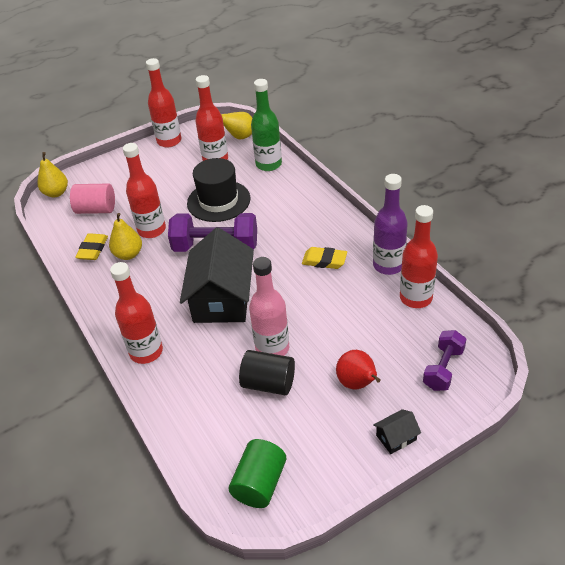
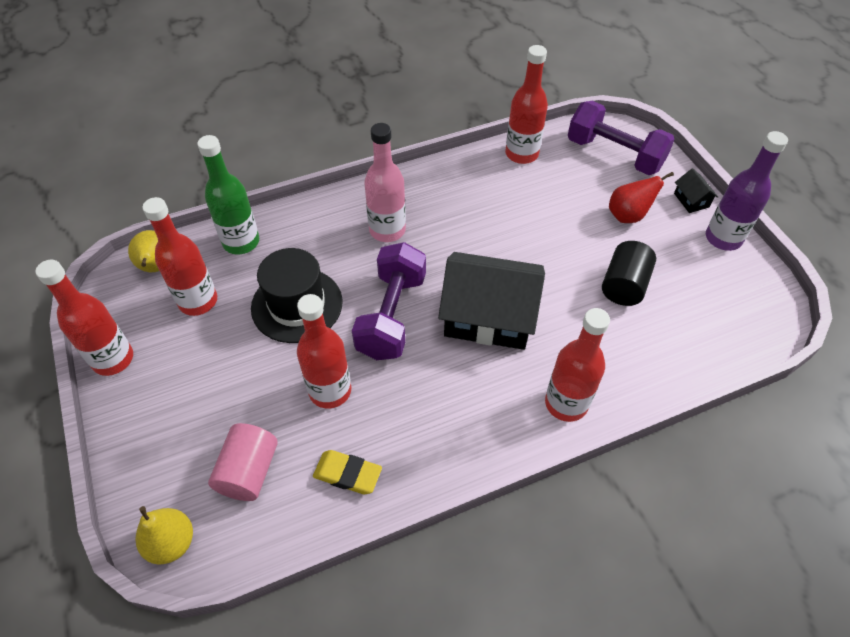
camera: 85 degrees left, 10 degrees up
yellow pear [109,213,142,260] -> none
green cylinder [229,439,286,508] -> none
pink bottle [249,257,289,356] -> pink bottle moved to [364,123,406,242]
yellow eraser [302,247,347,269] -> none
purple bottle [373,174,408,275] -> purple bottle moved to [706,131,788,251]
purple dumbbell [423,330,466,391] -> purple dumbbell [568,101,675,175], size x1.64

